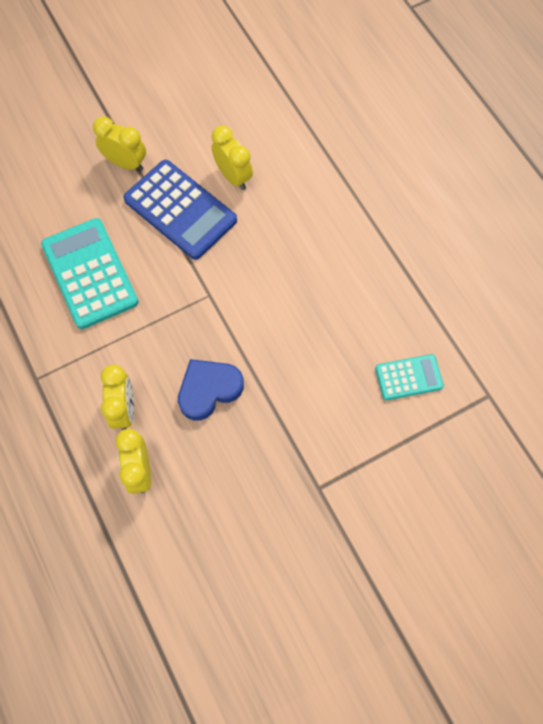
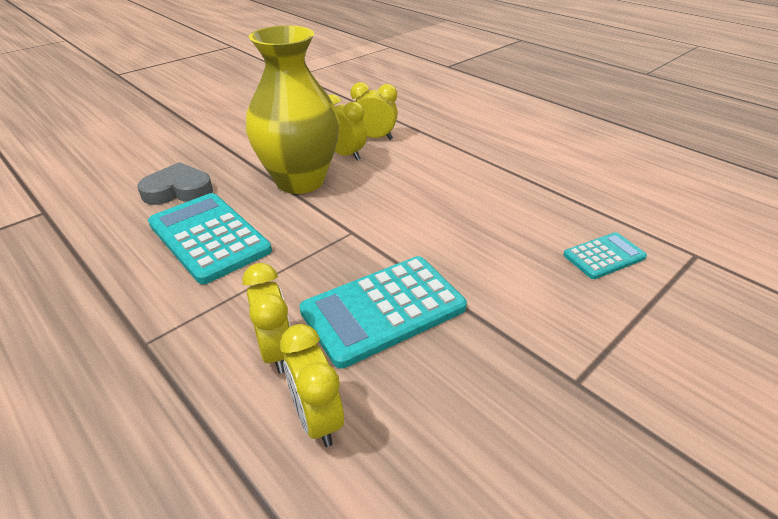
camera: 15 degrees left, 30 degrees down
yellow clock [93,116,146,171] -> yellow clock moved to [351,82,398,140]
blue calculator [123,160,237,260] -> yellow vase [246,25,340,194]
blue heart [178,359,244,421] -> turquoise calculator [300,256,467,368]
none -> grey heart [137,162,213,205]

